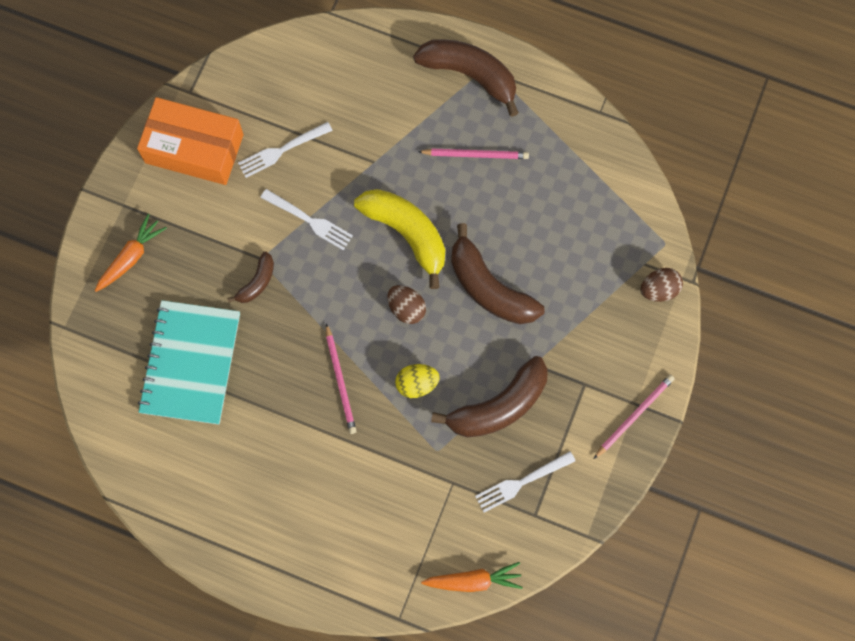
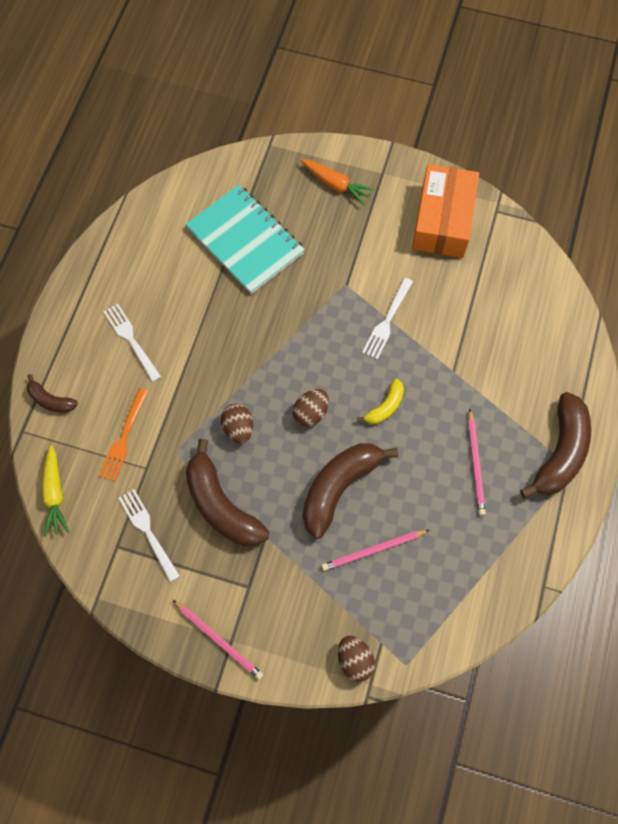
camera: 85 degrees right, 5 degrees down
turquoise notebook [138,300,240,425] -> turquoise notebook turned 45 degrees clockwise [185,185,305,294]
brown banana [227,251,274,303] -> brown banana moved to [27,374,78,413]
white fork [238,122,333,178] -> white fork moved to [103,303,161,382]
pink pencil [326,323,357,434] -> pink pencil moved to [322,530,429,571]
yellow banana [354,189,445,289] -> yellow banana [357,379,404,424], size x0.51
yellow egg [395,364,440,398] -> brown egg [221,404,253,444]
orange carrot [421,562,523,592] -> yellow carrot [42,445,69,537]
none -> orange fork [99,388,148,481]

